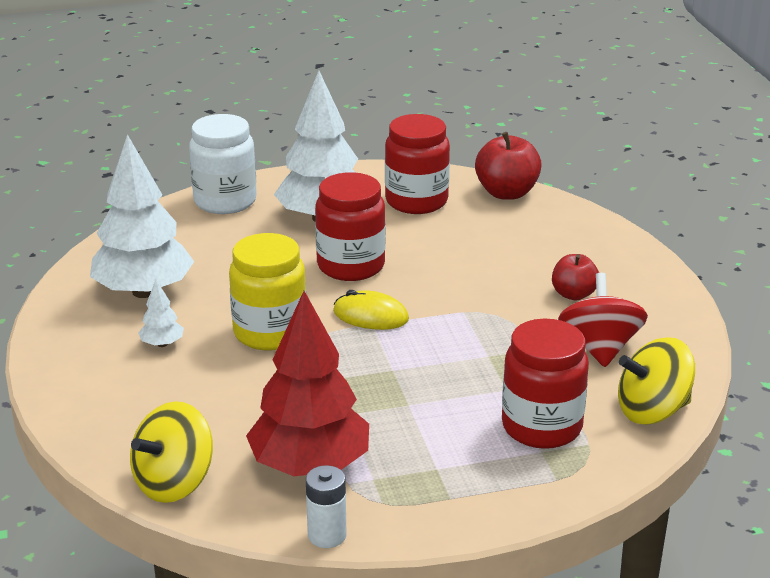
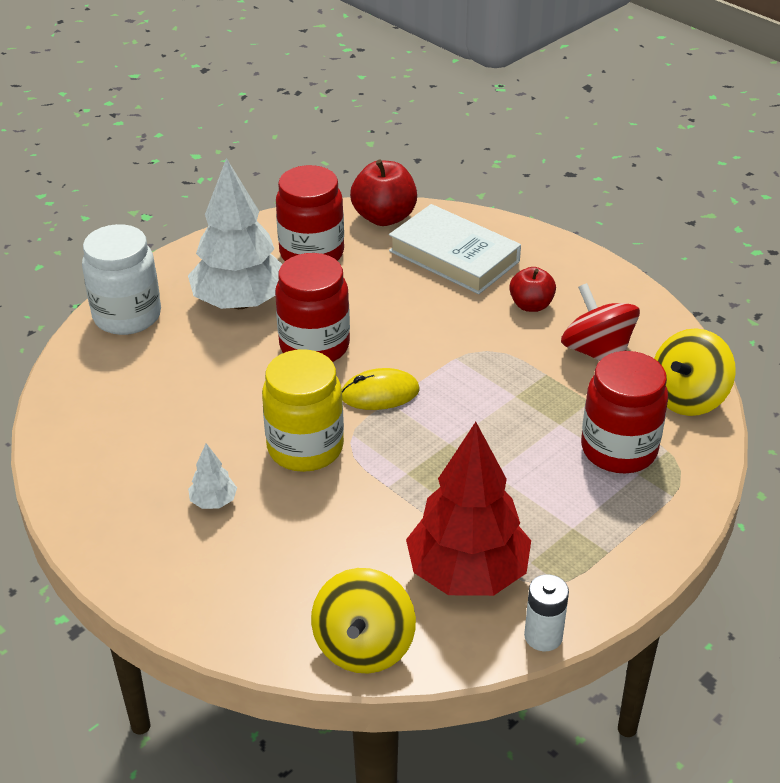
camera: 30 degrees left, 10 degrees up
white tree [90,134,194,298] -> none
none -> white book [389,204,521,294]

